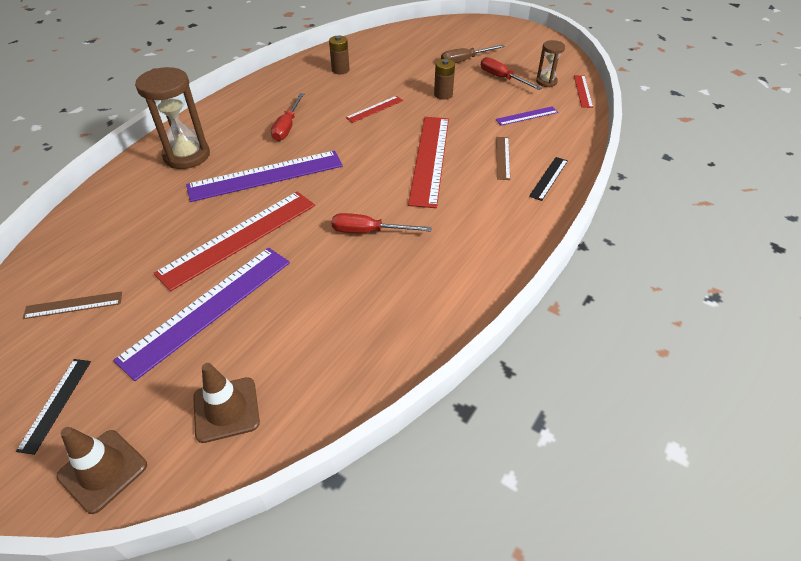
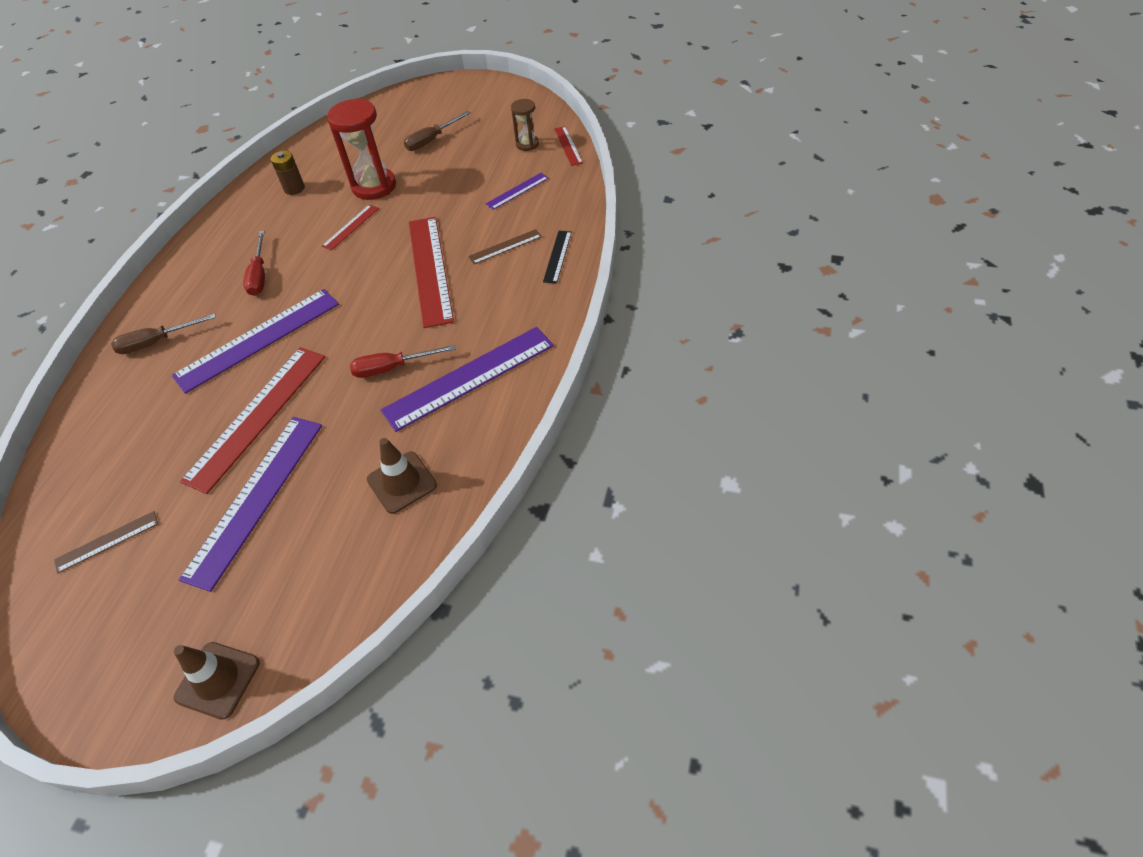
camera: 15 degrees left, 5 degrees up
black ruler [16,359,91,455] -> none
brown hourglass [135,67,210,169] -> brown screwdriver [111,314,216,354]
brown traffic cone [193,363,260,443] -> brown traffic cone moved to [367,438,437,514]
brown battery [434,59,455,100] -> none
red screwdriver [481,57,542,90] -> none
brown ruler [496,137,510,180] -> brown ruler turned 75 degrees clockwise [468,229,542,264]
none -> red hourglass [327,98,396,200]
none -> purple ruler [381,327,554,432]

